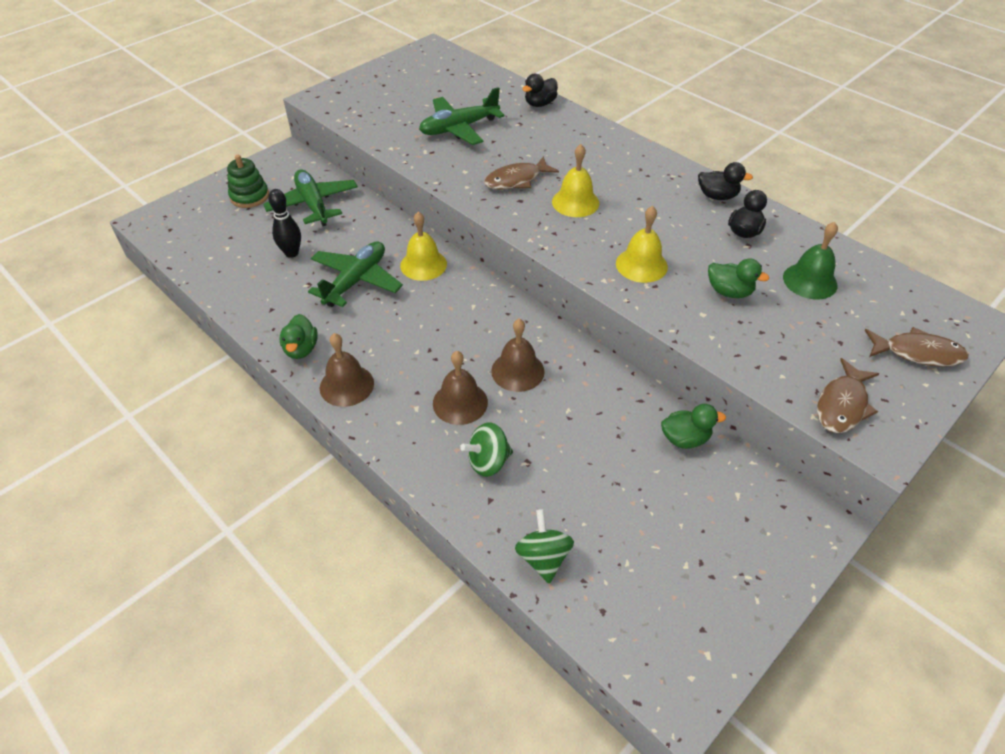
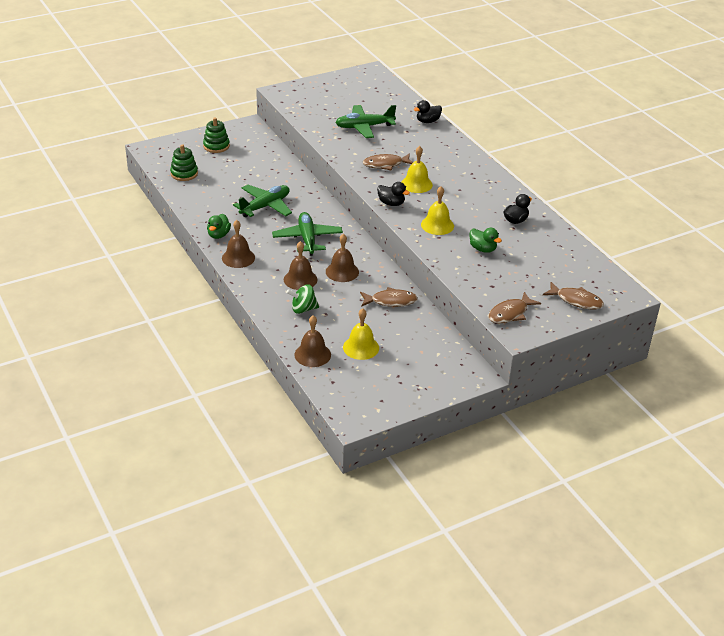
camera: 15 degrees right, 10 degrees down
green plane [263,169,358,226] -> green plane moved to [272,212,343,256]
black bowling pin [268,189,301,258] -> none
yellow bell [400,212,447,281] -> yellow bell moved to [343,308,379,360]
green spinning top [515,509,574,584] -> brown bell [294,316,331,367]
green duck [661,404,726,449] -> none
black duck [698,162,753,200] -> black duck moved to [377,182,410,206]
green bell [783,222,838,299] -> none
none -> green stacking toy [170,144,198,181]
none -> brown fish [360,287,418,307]

